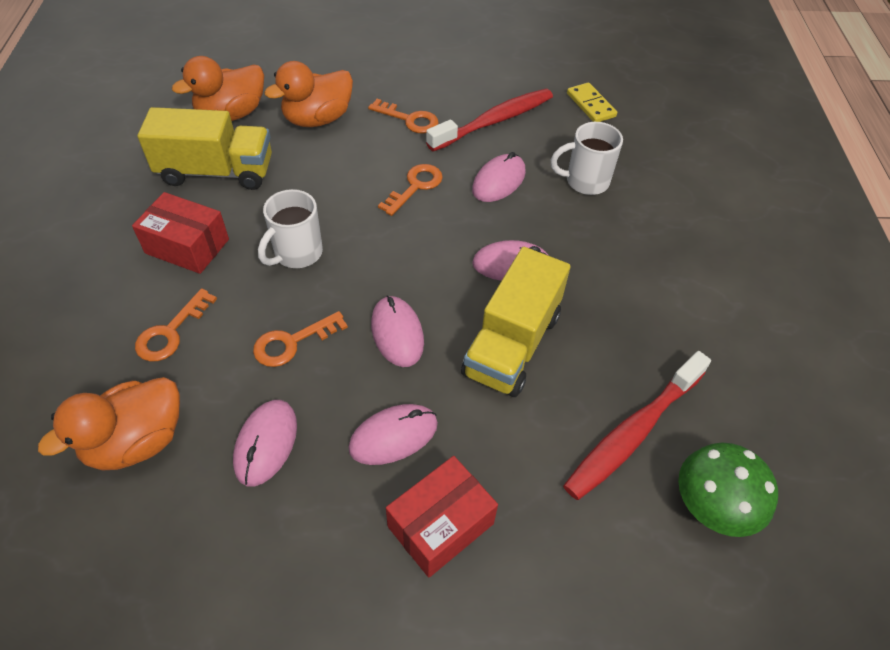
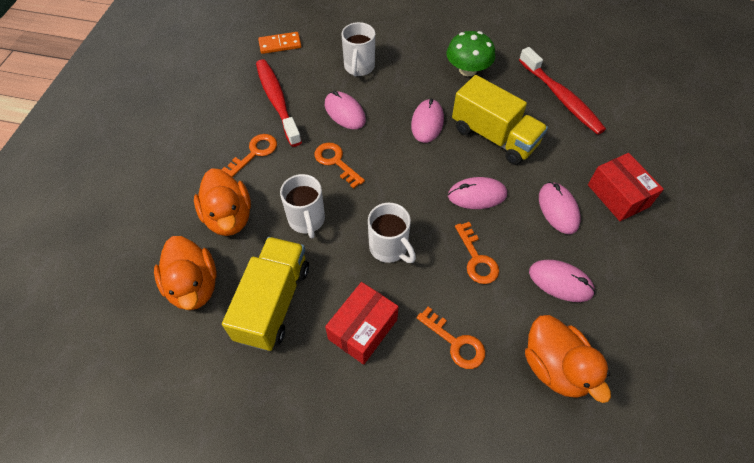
camera: 75 degrees left, 5 degrees up
yellow domino [567,82,617,122] -> orange domino [258,32,301,54]
green mushroom [678,443,778,537] -> green mushroom moved to [447,31,495,76]
none -> white mug [280,174,325,239]

